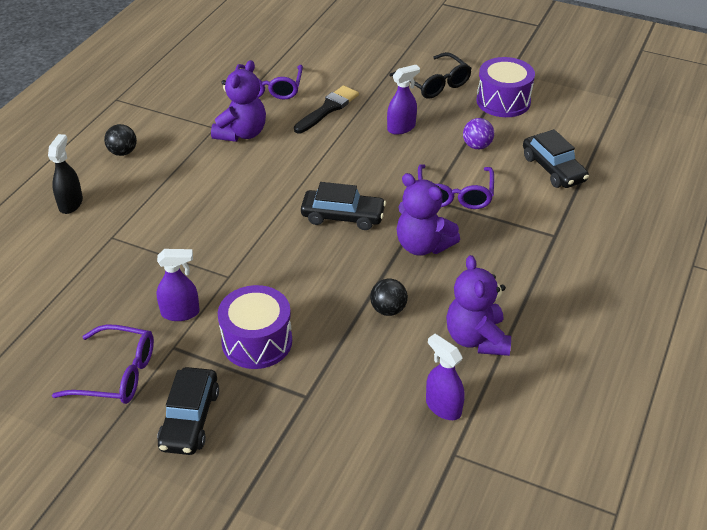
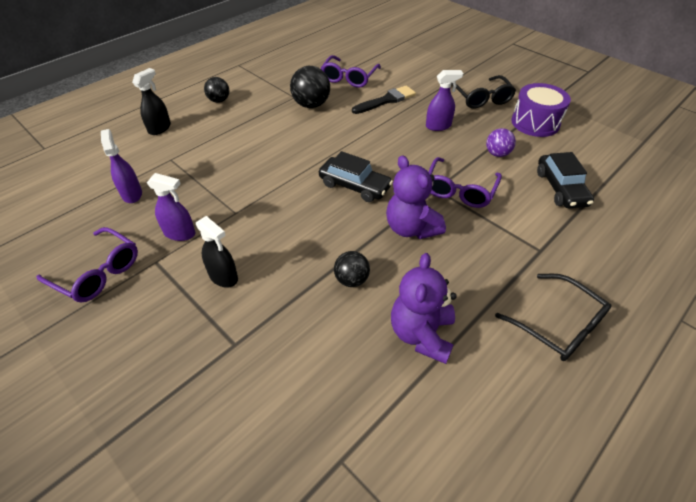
camera: 20 degrees right, 5 degrees up
black car [157,367,219,455] -> none
purple teddy bear [211,60,266,142] -> black ball [290,66,330,108]
purple drum [218,285,292,369] -> black spray bottle [196,216,238,288]
purple spray bottle [426,334,464,420] -> purple spray bottle moved to [101,129,142,203]
none -> black glasses [495,274,612,361]

